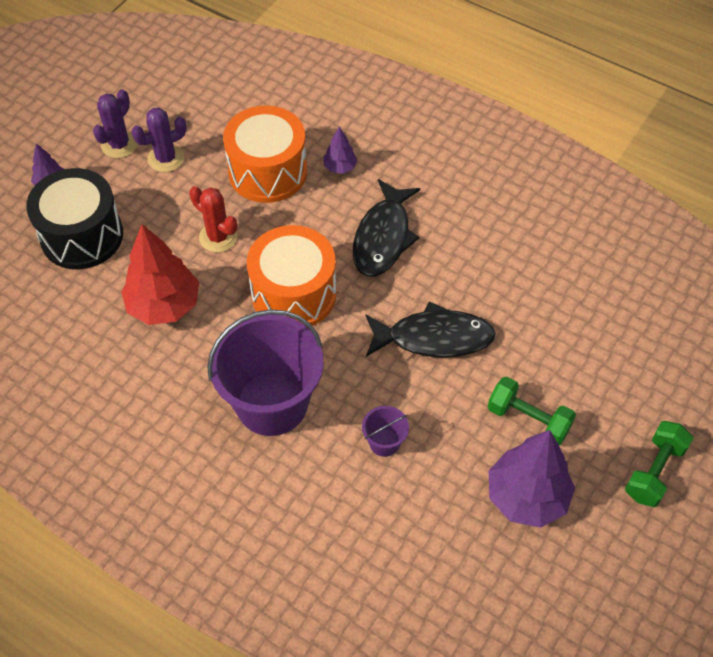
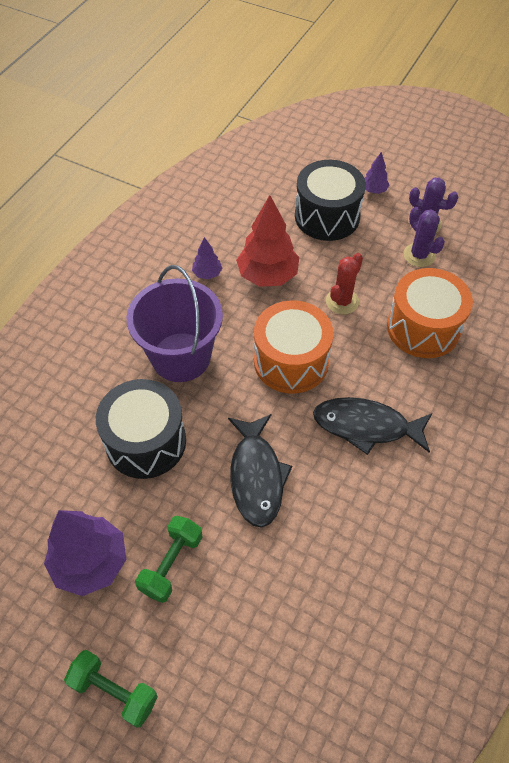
camera: 85 degrees right, 0 degrees up
purple tree [324,126,358,174] -> purple tree moved to [192,237,222,279]
purple bucket [362,406,409,457] -> black drum [96,379,186,479]

